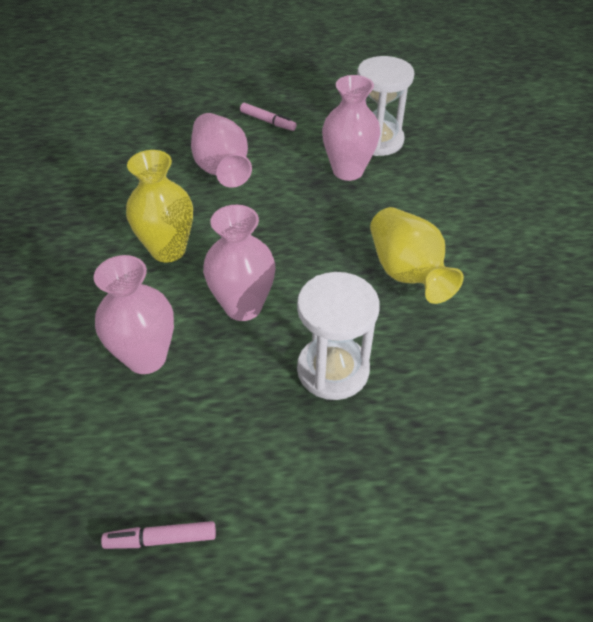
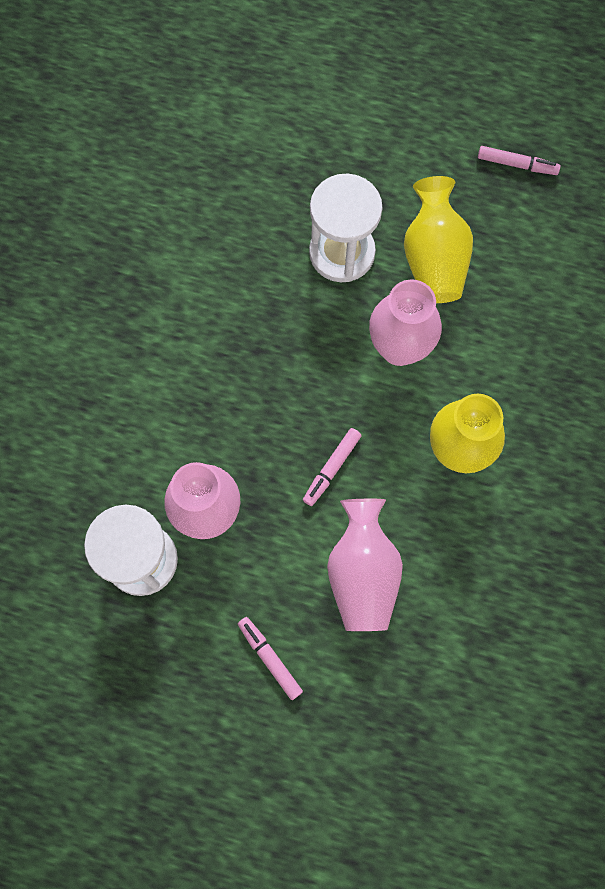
camera: 160 degrees left, 25 degrees up
pink vase [94,255,174,374] -> none
yellow vase [370,207,464,304] -> yellow vase moved to [404,176,473,303]
none -> pink marker [303,428,362,506]

